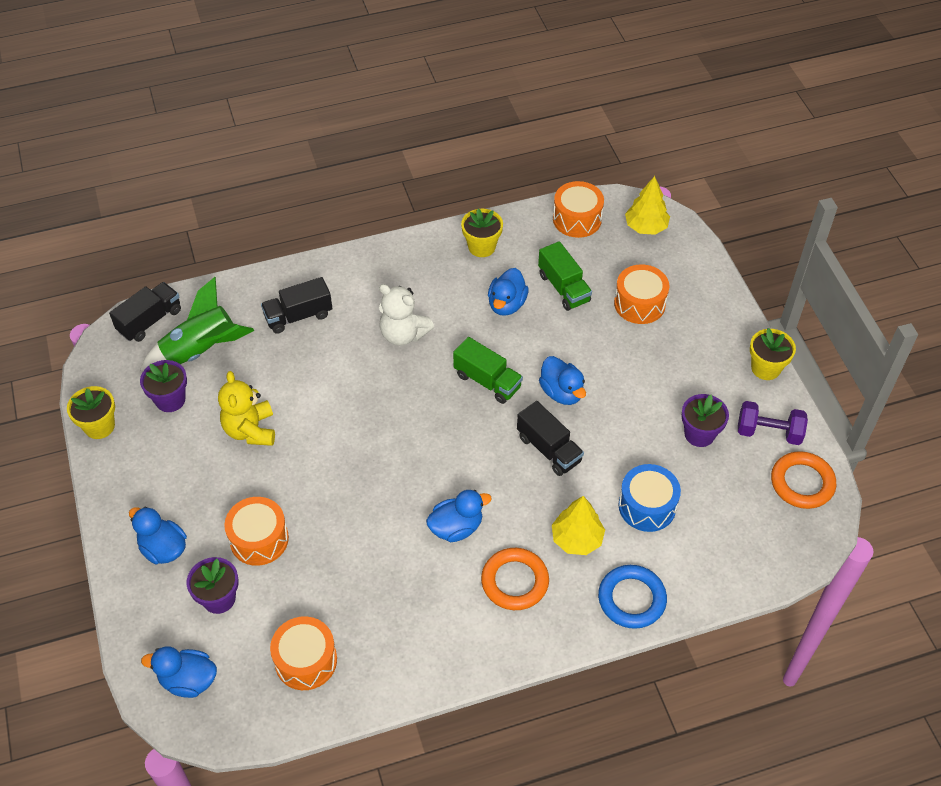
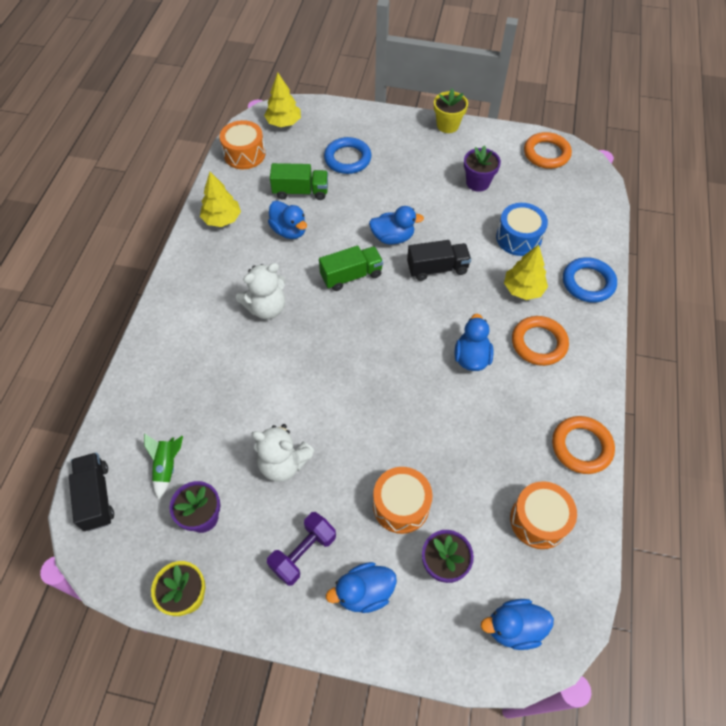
camera: 60 degrees left, 5 degrees up
green rocket [140,277,254,371] -> green rocket [144,433,183,499], size x0.53
blue duck [141,646,217,698] -> blue duck turned 45 degrees clockwise [481,599,554,650]
yellow teddy bear [218,371,275,446] -> white teddy bear [252,424,314,482]
black truck [261,277,333,334] -> none
yellow flower pot [461,209,503,257] -> yellow tree [200,172,241,227]
orange drum [614,264,669,324] -> blue ring [324,137,372,174]
purple dumbbell [738,401,808,445] -> purple dumbbell moved to [267,512,336,586]
none -> orange ring [552,416,615,474]

